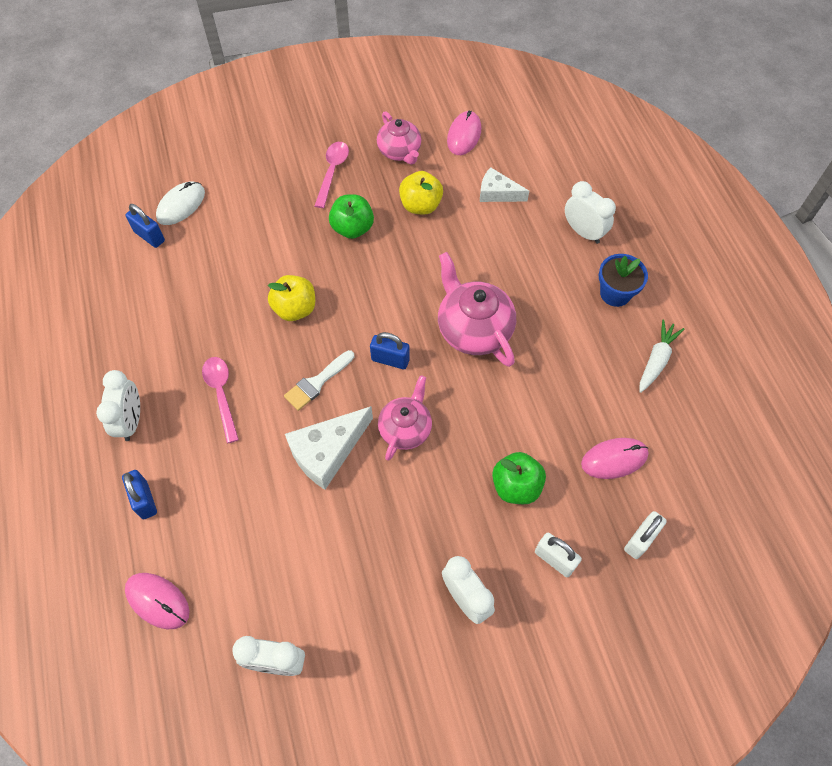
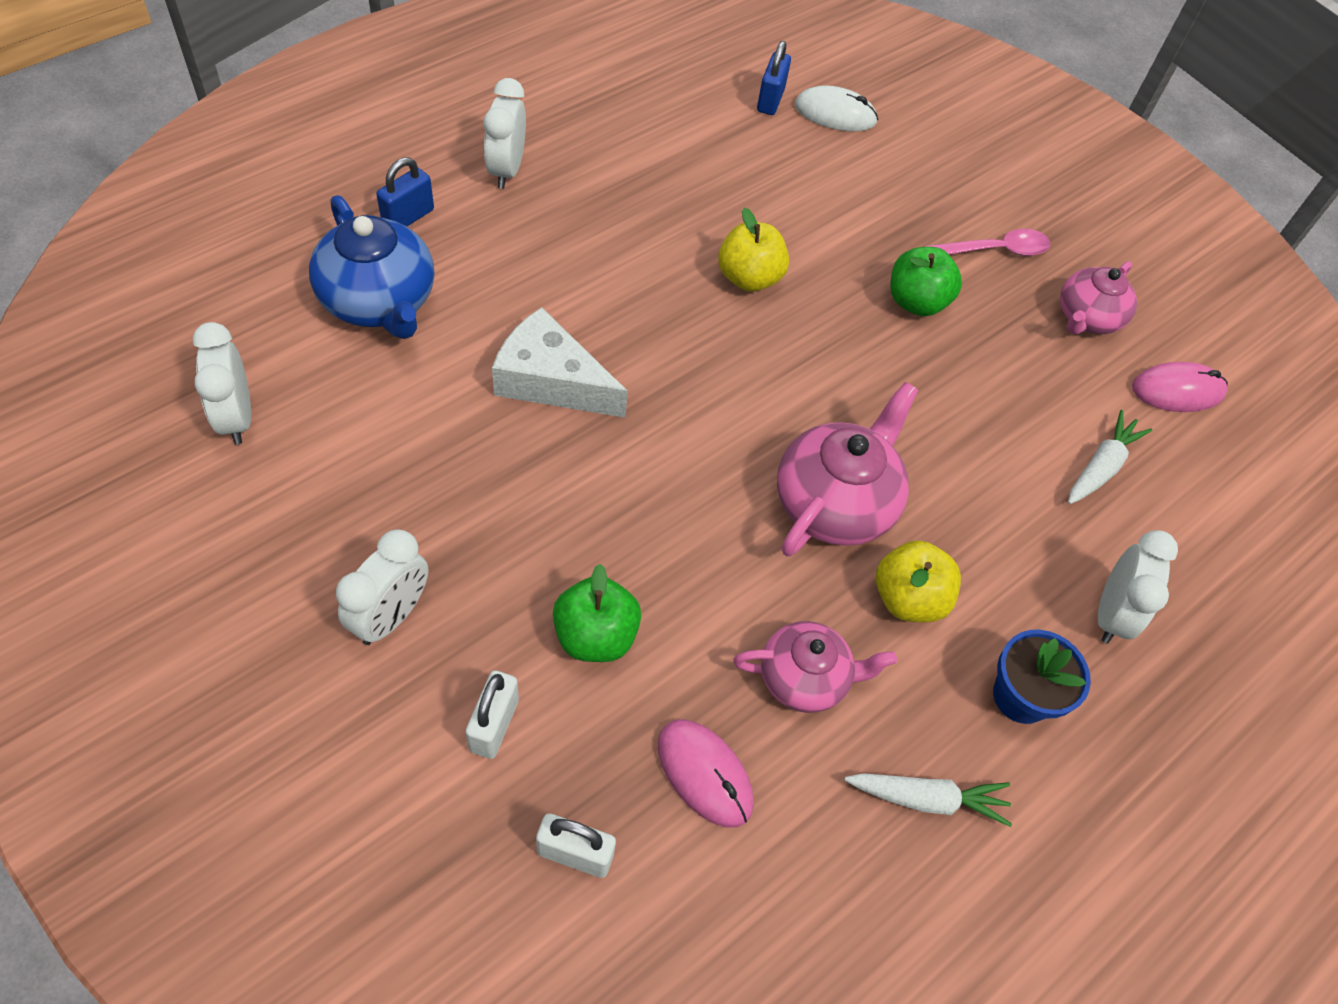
camera: 60 degrees right, 5 degrees down
white clock [96,370,140,441] -> white clock turned 120 degrees clockwise [484,78,526,189]
pink mouse [125,573,190,629] -> none
pink spoon [202,357,239,443] -> none
white brush [284,350,354,411] -> none
blue padlock [370,332,410,369] -> none
pink teapot [378,375,432,461] -> pink teapot moved to [733,621,897,713]
yellow apple [399,171,443,214] -> yellow apple moved to [876,540,961,622]
white cheese [480,167,529,202] -> white carrot [1068,410,1152,504]
none -> blue teapot [309,195,434,339]

